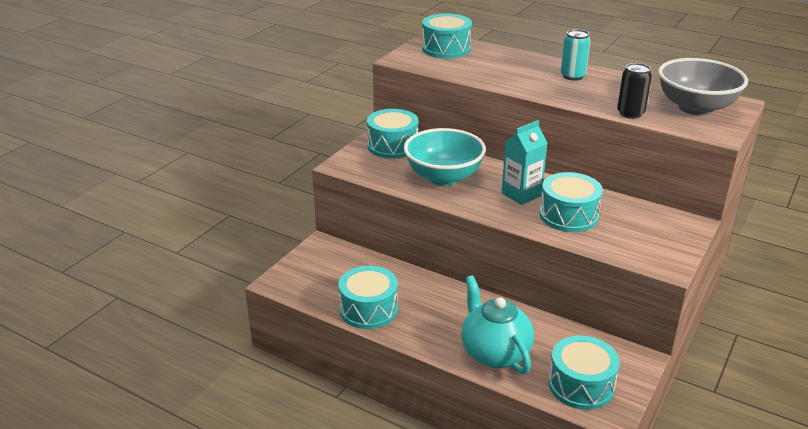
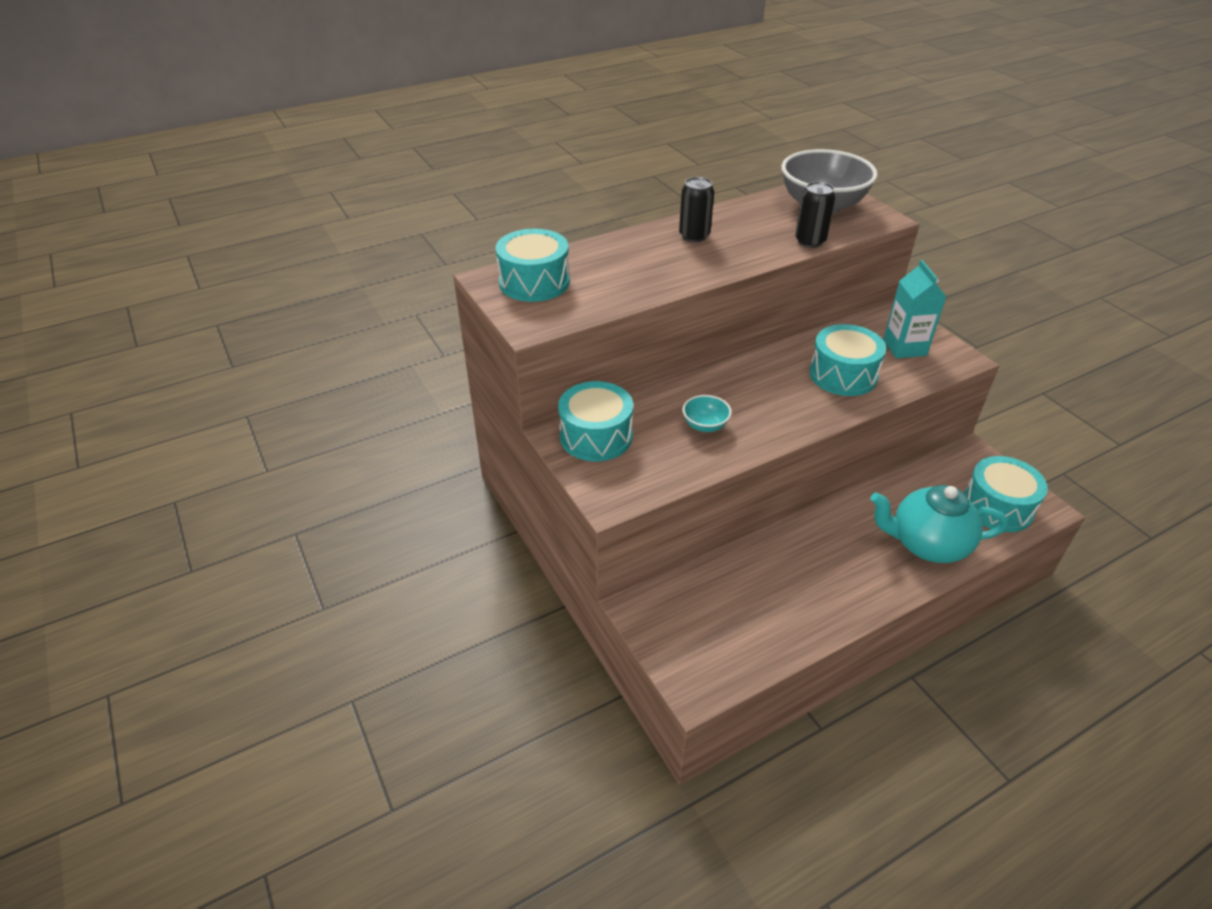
camera: 60 degrees left, 10 degrees up
turquoise drum [338,266,398,329] -> none
turquoise bowl [404,128,486,186] -> turquoise bowl [682,395,732,432], size x0.45
turquoise carton [502,120,547,205] -> turquoise carton moved to [883,260,946,358]
turquoise can [561,29,590,81] -> black can [679,177,714,242]

